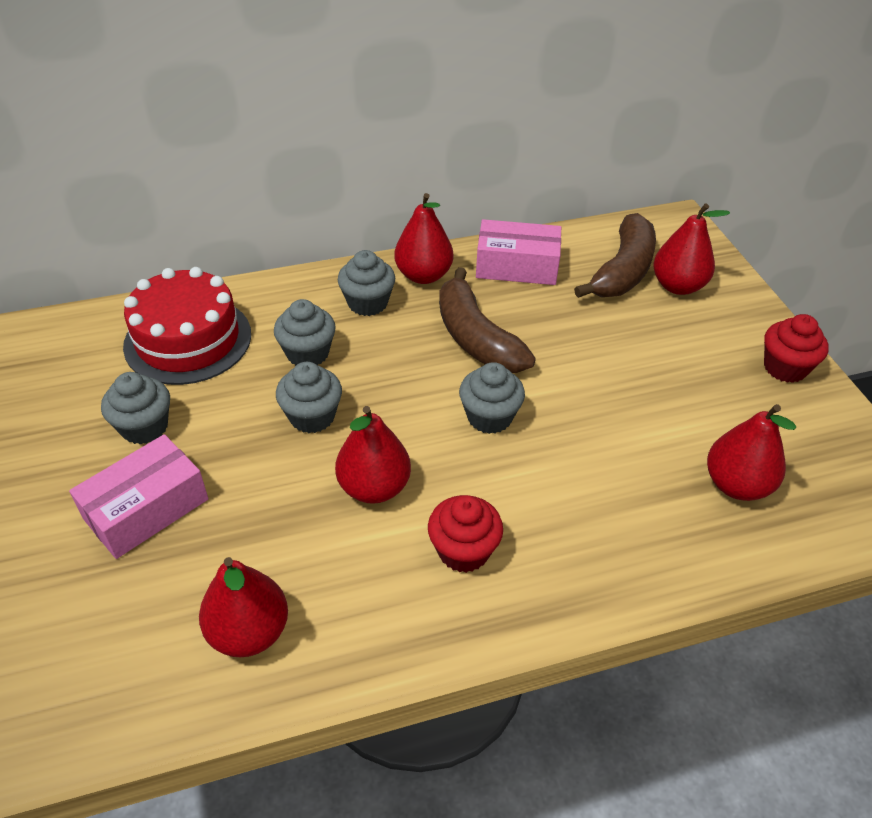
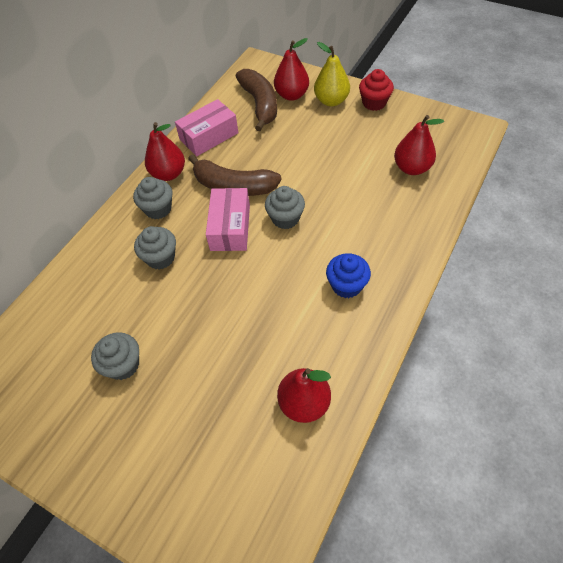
camera: 40 degrees left, 10 degrees up
pink box [69,434,208,559] -> pink box moved to [206,188,250,251]
red cake [123,267,251,385] -> none
grey cupcake [276,362,342,433] -> none
red pear [335,406,411,504] -> none
red cupcake [428,495,503,573] -> blue cupcake [326,253,371,298]
none -> yellow pear [314,42,350,106]

